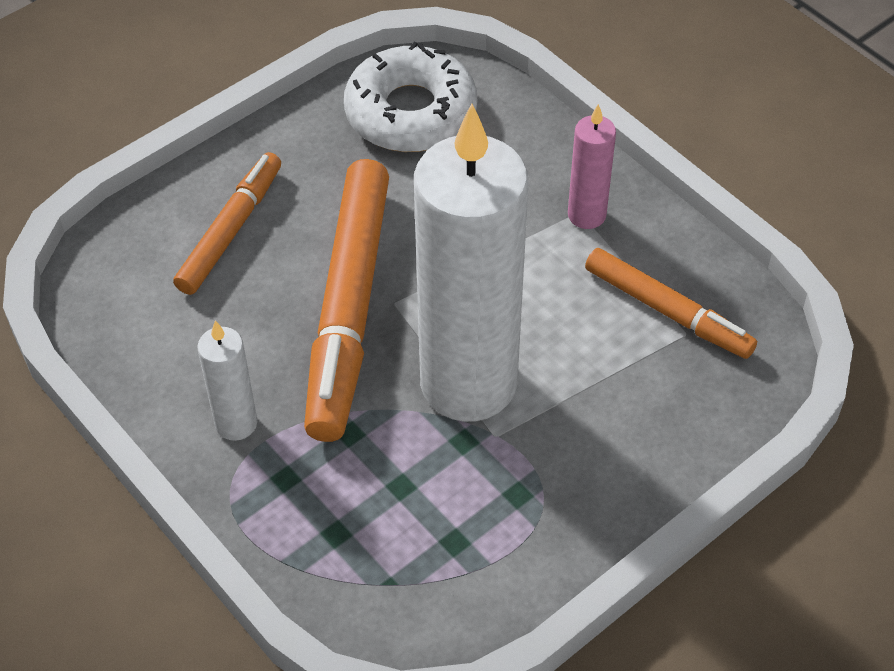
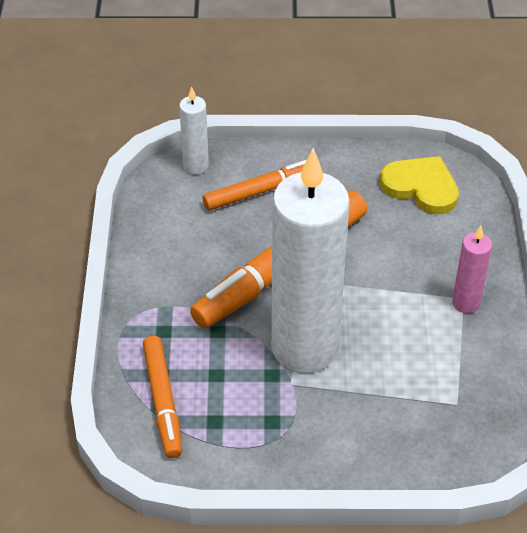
camera: 40 degrees right, 5 degrees down
white candle [197,321,257,441] -> white candle moved to [179,87,209,174]
white donut [344,42,477,152] -> yellow heart [380,156,459,214]
orange marker [585,248,757,359] -> orange marker moved to [143,336,182,458]

